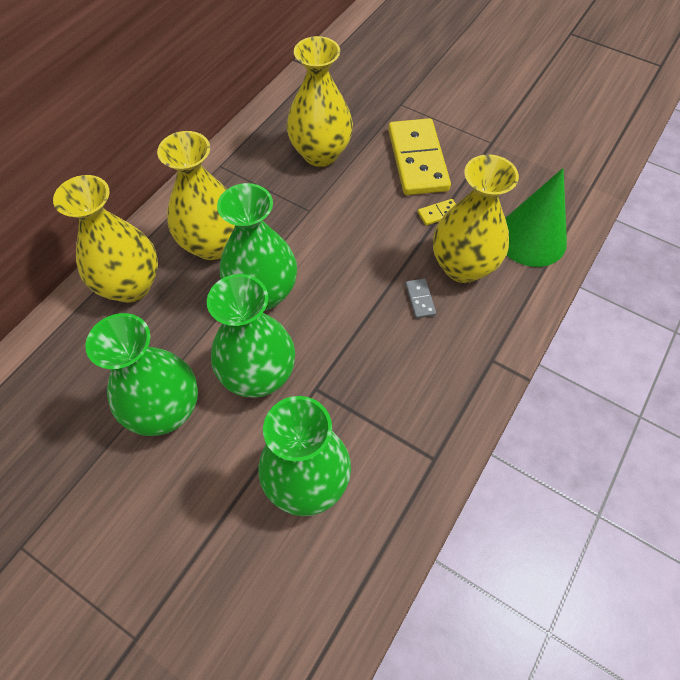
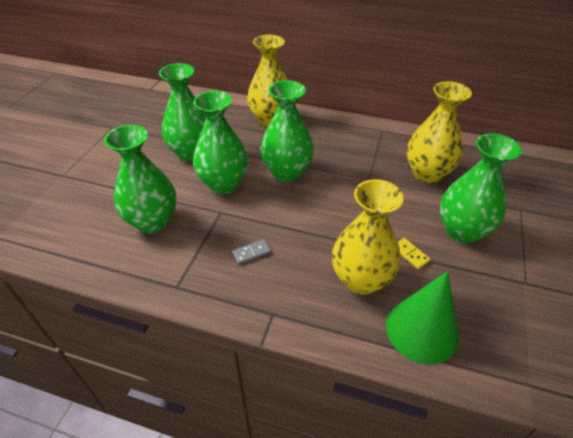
camera: 75 degrees right, 15 degrees down
yellow vase [157,131,235,260] -> none
yellow domino [388,118,451,195] -> green vase [440,133,522,243]
grey domino [405,279,436,319] -> grey domino moved to [232,239,271,265]

